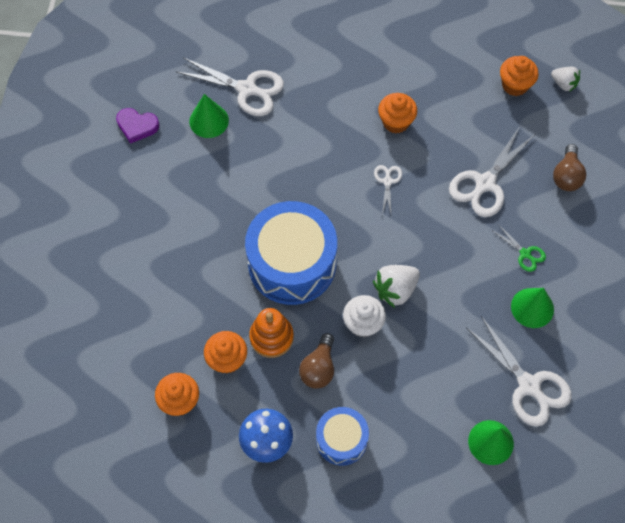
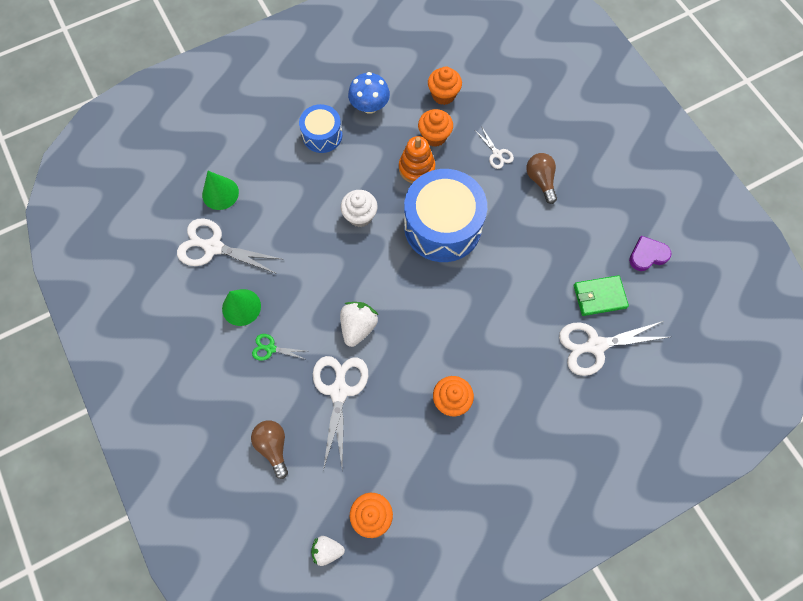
camera: 145 degrees right, 5 degrees up
green cone [189,94,229,138] -> green wallet [574,275,629,316]
brown light bulb [299,333,334,389] -> brown light bulb moved to [526,153,557,204]
white strawberry [373,265,420,308] -> white strawberry moved to [340,302,378,347]
white scissors [374,165,402,215] -> white scissors moved to [476,126,514,169]

